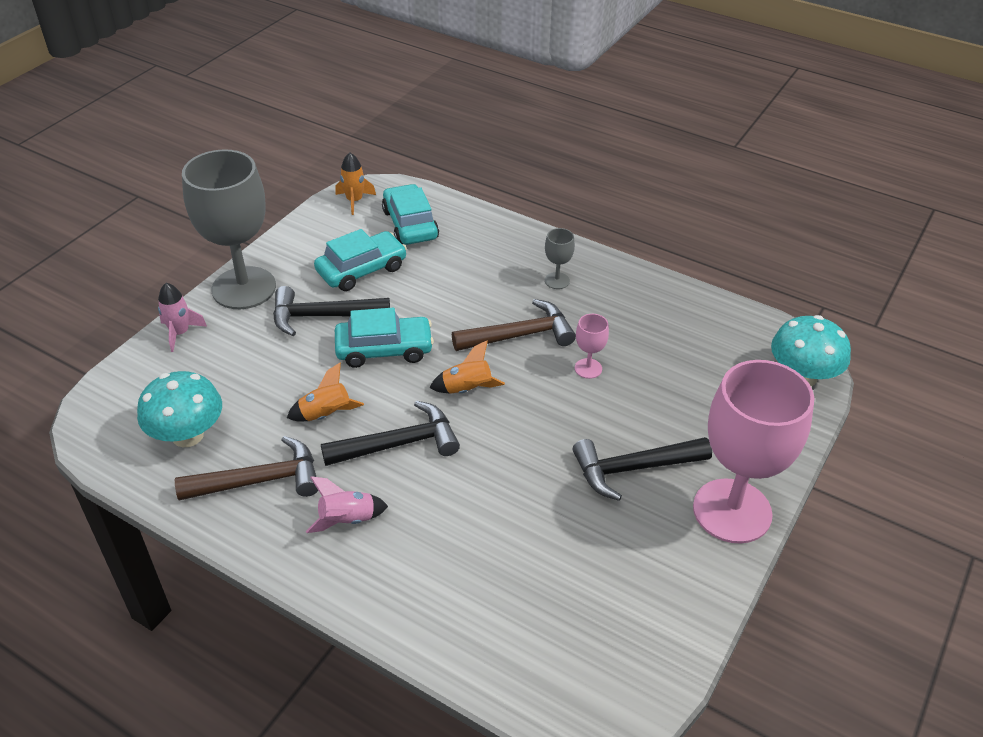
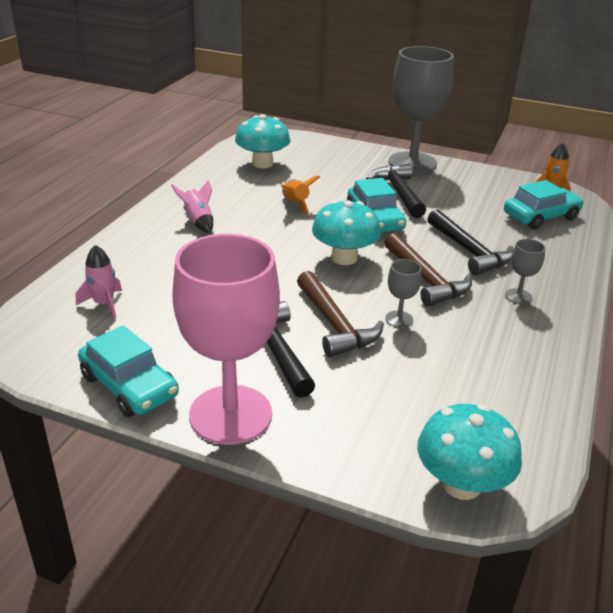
camera: 80 degrees right, 10 degrees down
pink rocket [158,283,207,352] -> pink rocket moved to [76,245,122,318]
brown hammer [175,436,318,500] -> brown hammer moved to [297,271,384,357]
turquoise car [314,229,407,291] -> turquoise car moved to [78,326,179,417]
black hammer [321,401,460,466] -> black hammer moved to [427,209,514,275]
orange rocket [430,340,505,394] -> turquoise mushroom [312,200,381,265]
pink goblet [575,314,609,379] -> grey goblet [385,259,422,328]

